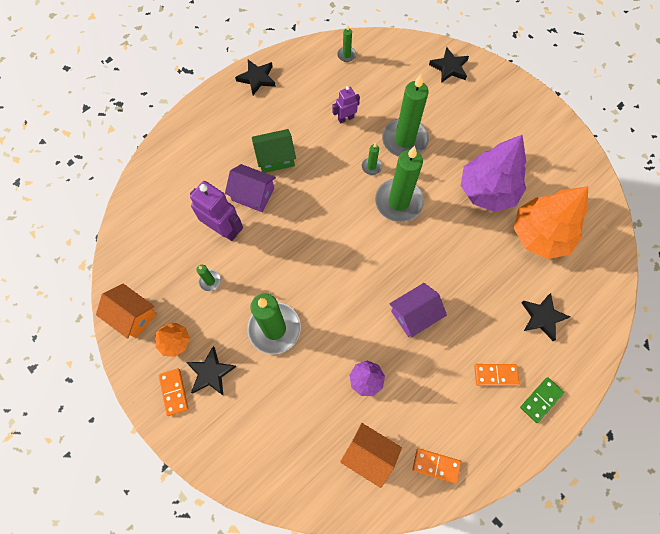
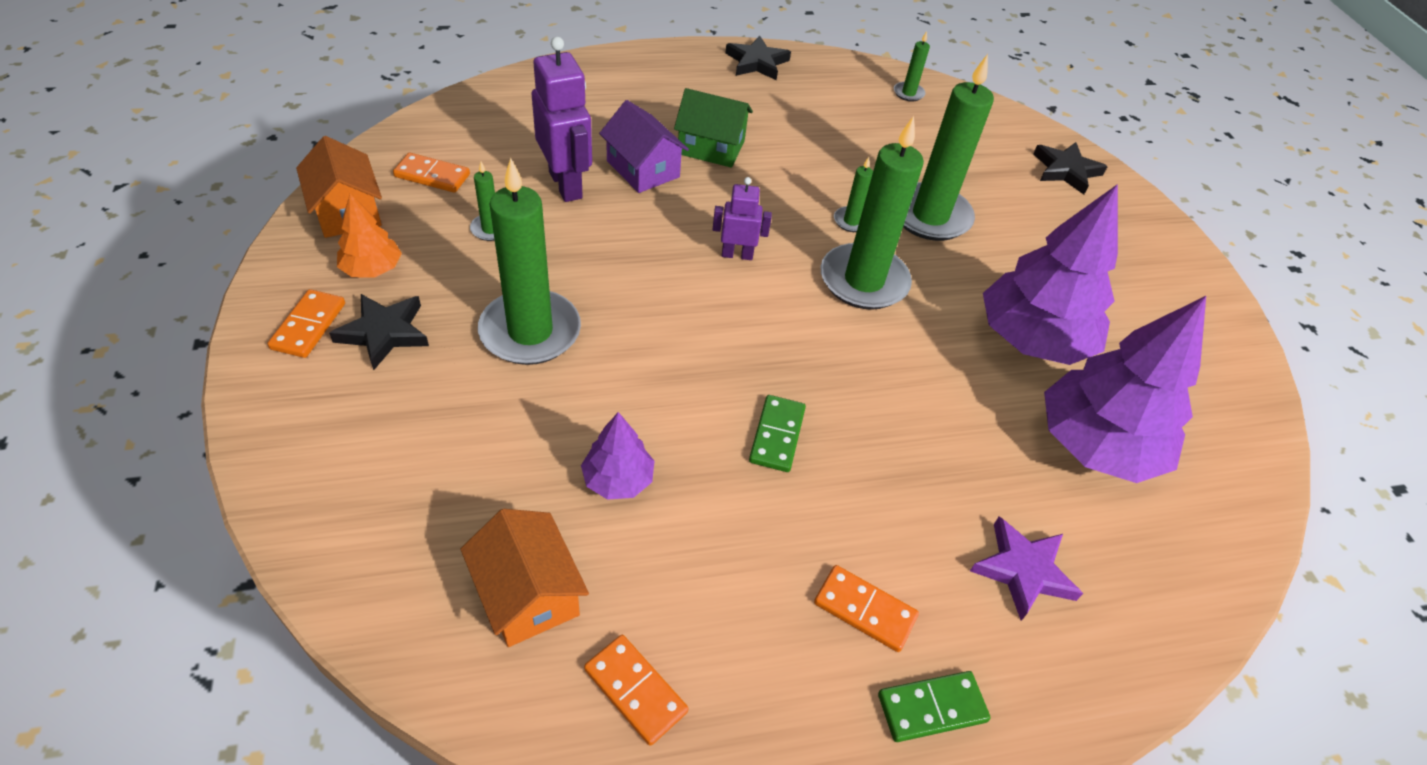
camera: 25 degrees right, 20 degrees down
purple robot [333,86,360,124] -> purple robot moved to [712,177,772,260]
purple house [389,283,447,337] -> green domino [749,395,806,472]
orange tree [514,186,588,259] -> purple tree [1044,296,1206,483]
black star [521,293,570,341] -> purple star [970,517,1083,621]
none -> orange domino [393,153,470,193]

